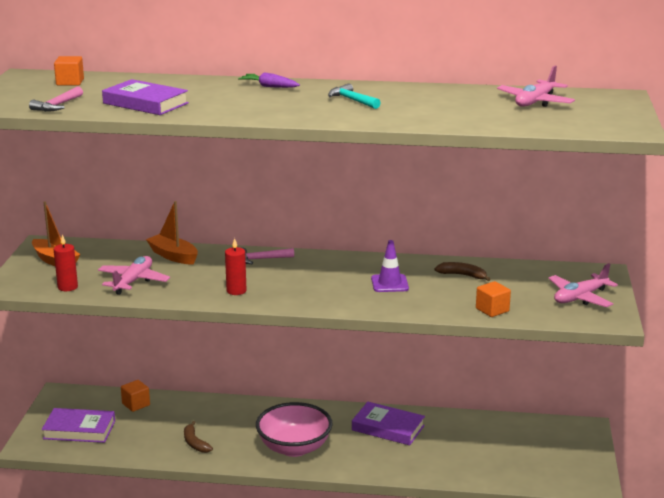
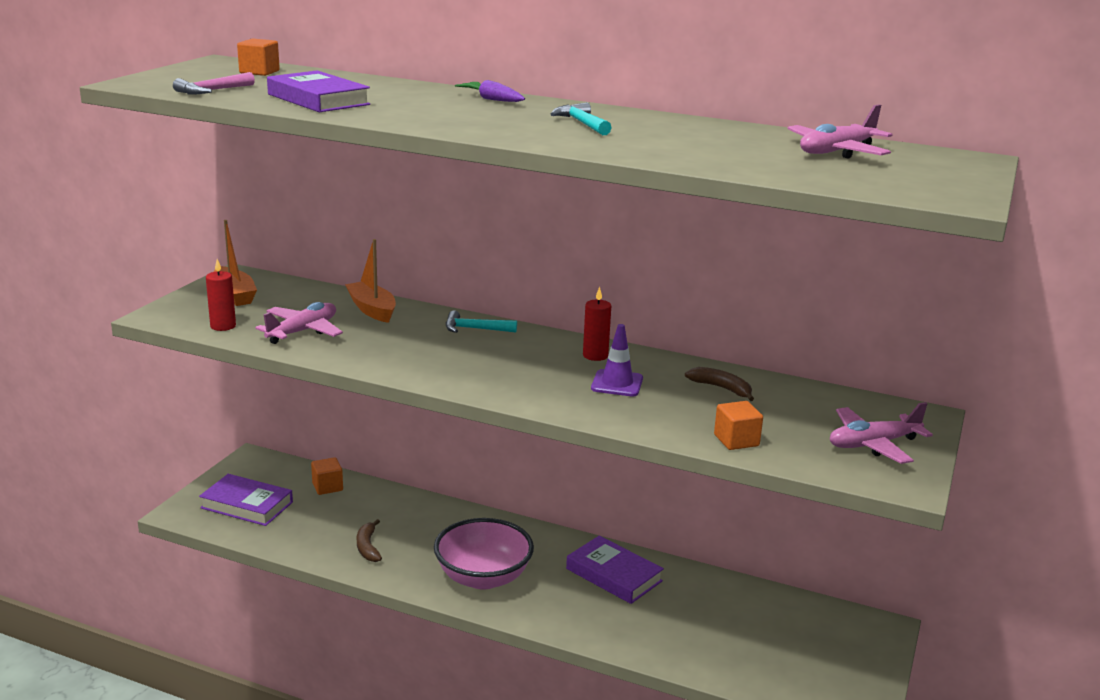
camera: 15 degrees right, 0 degrees up
red candle [225,238,247,295] -> red candle moved to [583,287,611,361]
pink hammer [241,247,294,264] -> turquoise hammer [446,310,517,333]

